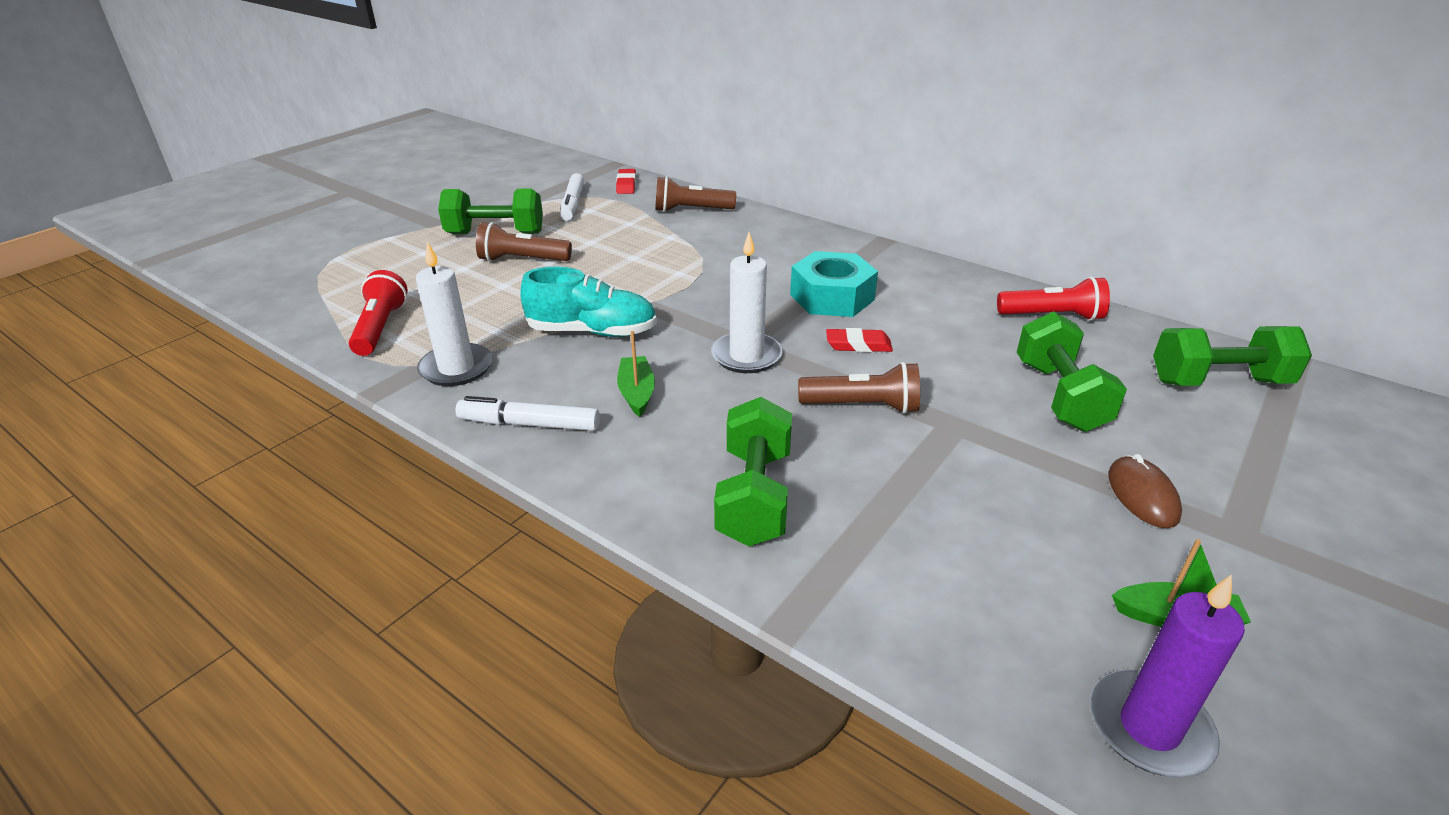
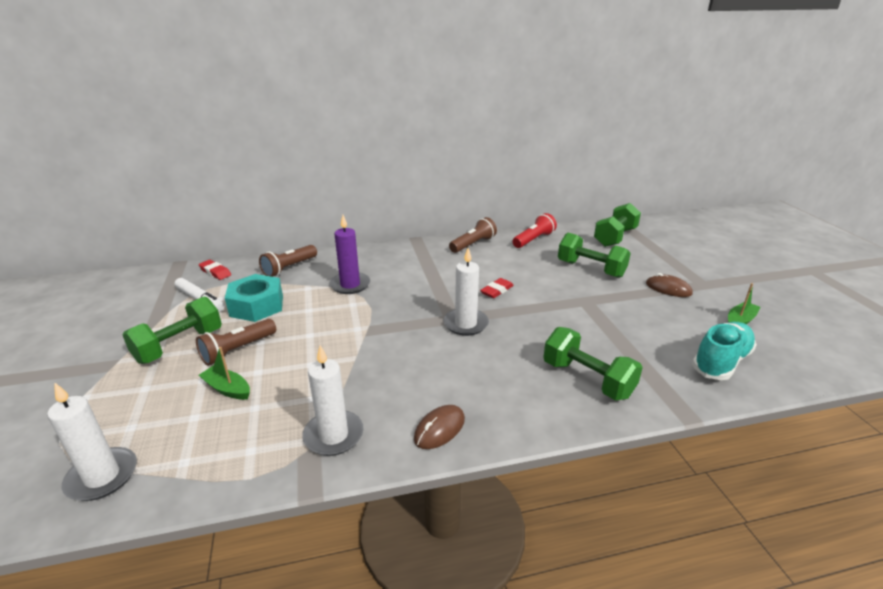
camera: 50 degrees left, 5 degrees down
red flashlight [349,270,408,356] -> none
white marker [455,396,600,431] -> brown mouse [414,405,465,449]
turquoise shoe [520,267,657,337] -> turquoise shoe moved to [692,322,757,380]
green boat [617,331,655,417] -> green boat moved to [199,347,250,400]
turquoise nut [790,251,878,317] -> turquoise nut moved to [225,274,283,322]
brown flashlight [798,362,920,414] -> brown flashlight moved to [449,217,497,253]
purple candle [1090,574,1245,778] -> purple candle moved to [329,215,370,294]
none -> white candle [47,383,137,501]

